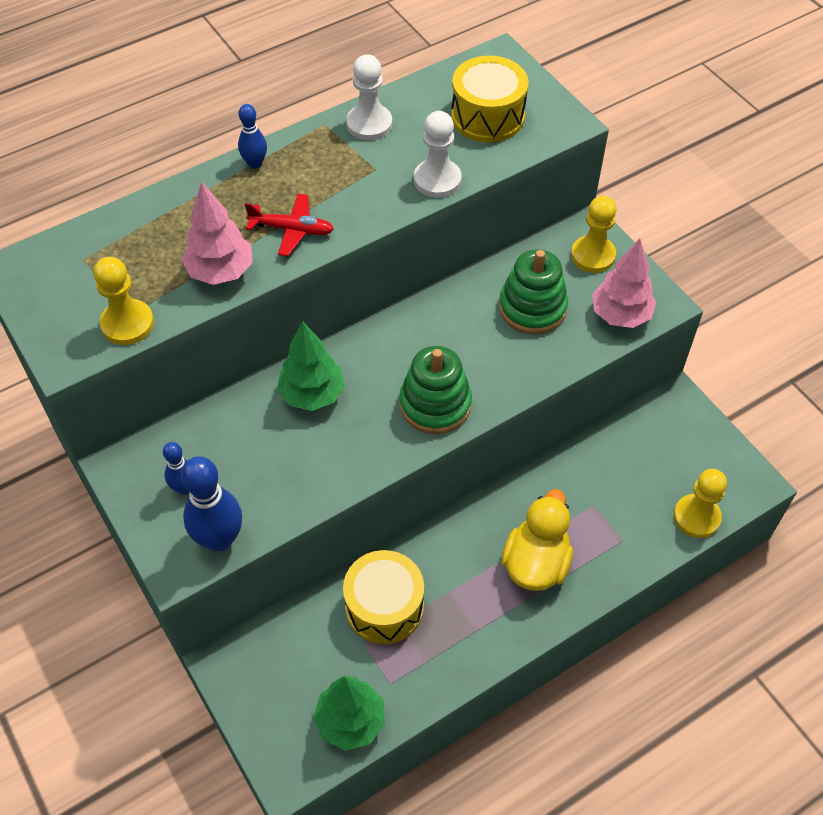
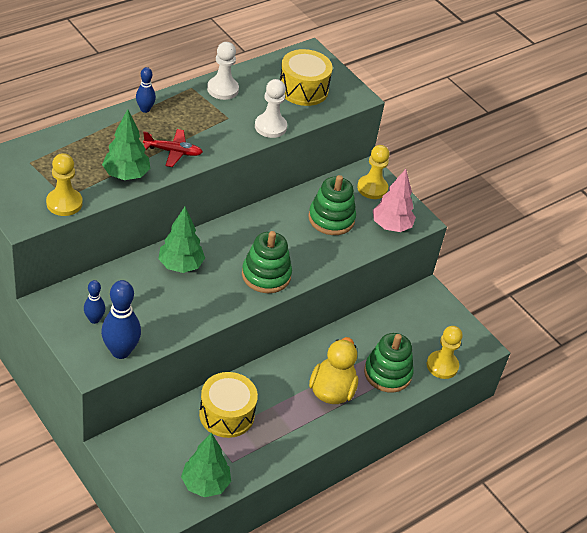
camera: 10 degrees left, 10 degrees down
pink tree [182,181,253,285] -> green tree [102,109,150,180]
none -> green stacking toy [364,333,414,392]

